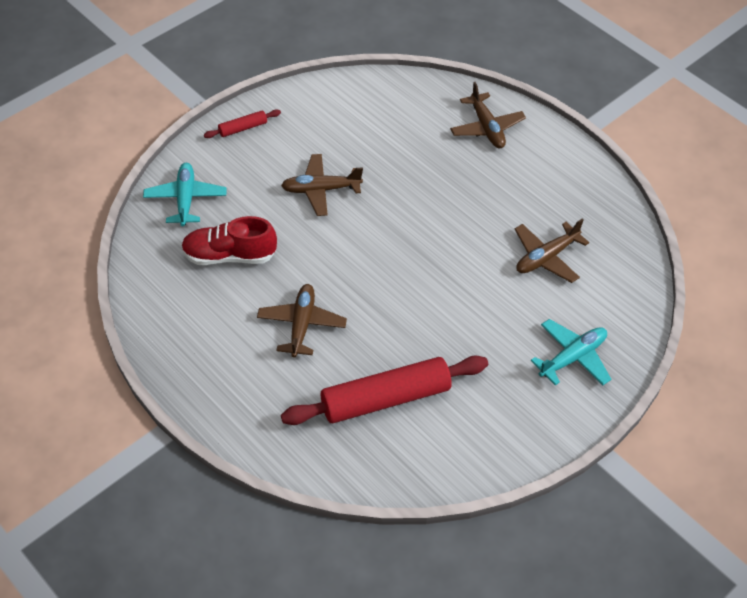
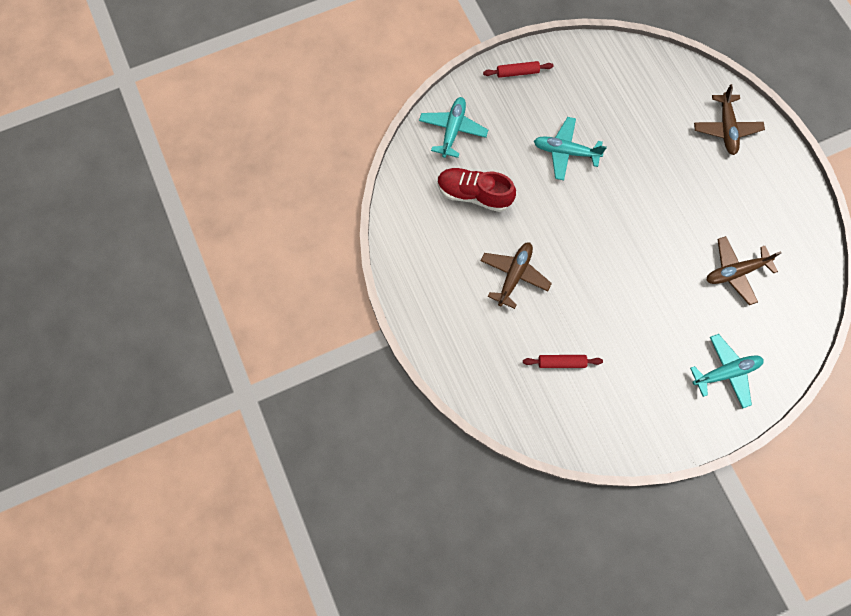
camera: 20 degrees right, 20 degrees up
brown plane [281,154,363,216] -> turquoise plane [534,117,607,180]
red rolling pin [281,355,488,425] -> red rolling pin [523,355,603,368], size x0.45

